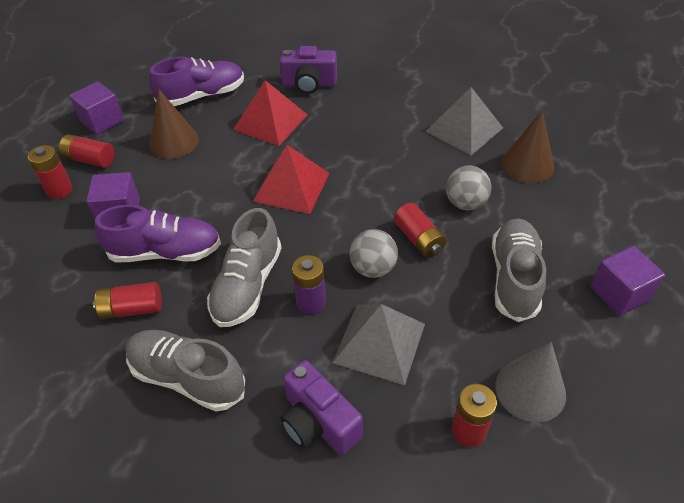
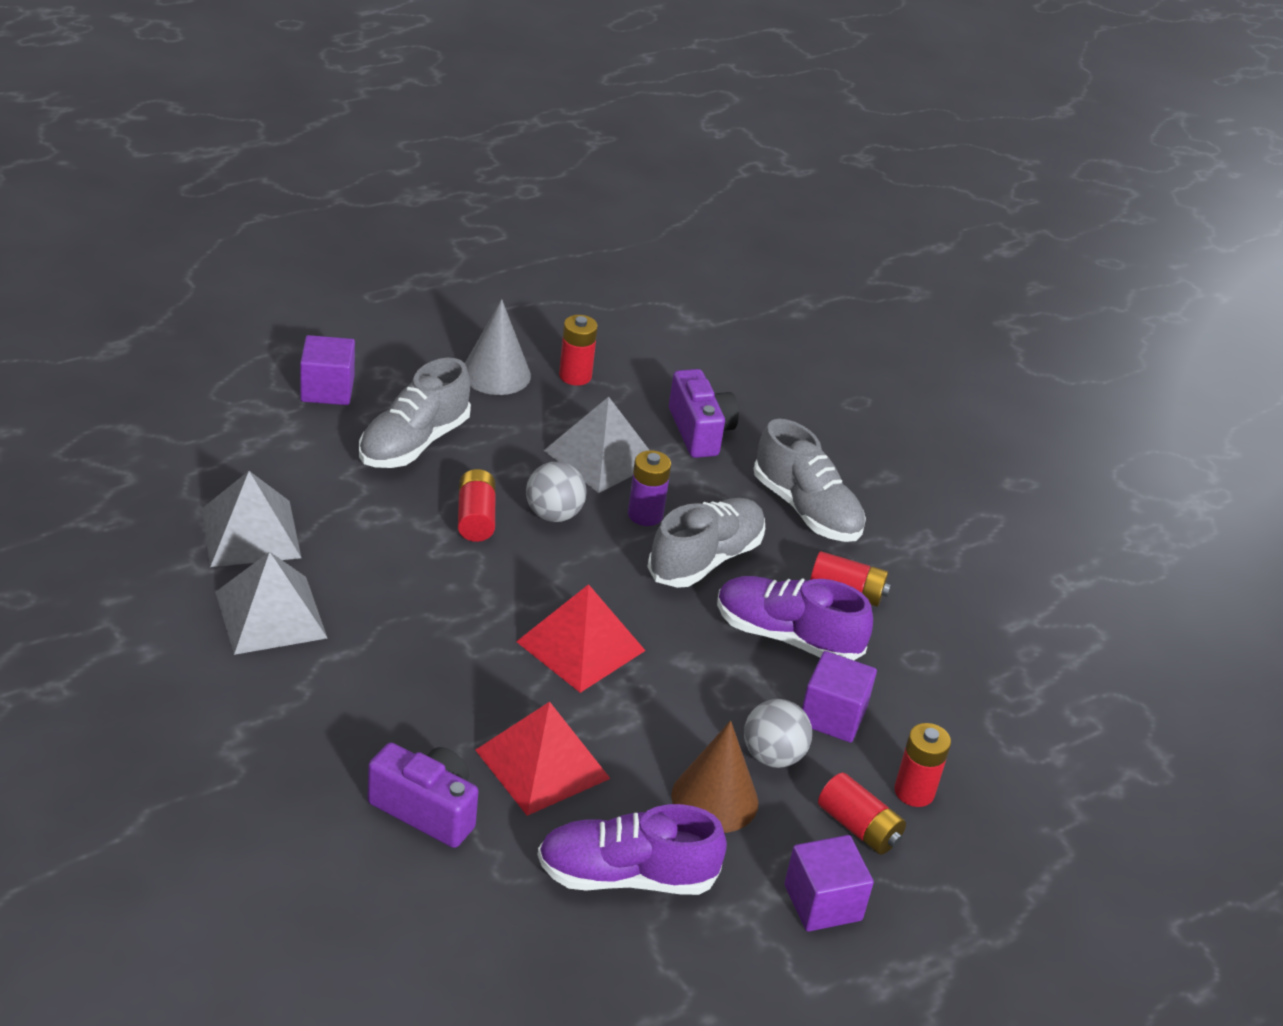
camera: 160 degrees left, 10 degrees down
grey ball [446,166,491,210] -> grey ball moved to [744,699,812,768]
brown cone [501,110,554,183] -> grey pyramid [201,471,301,567]

